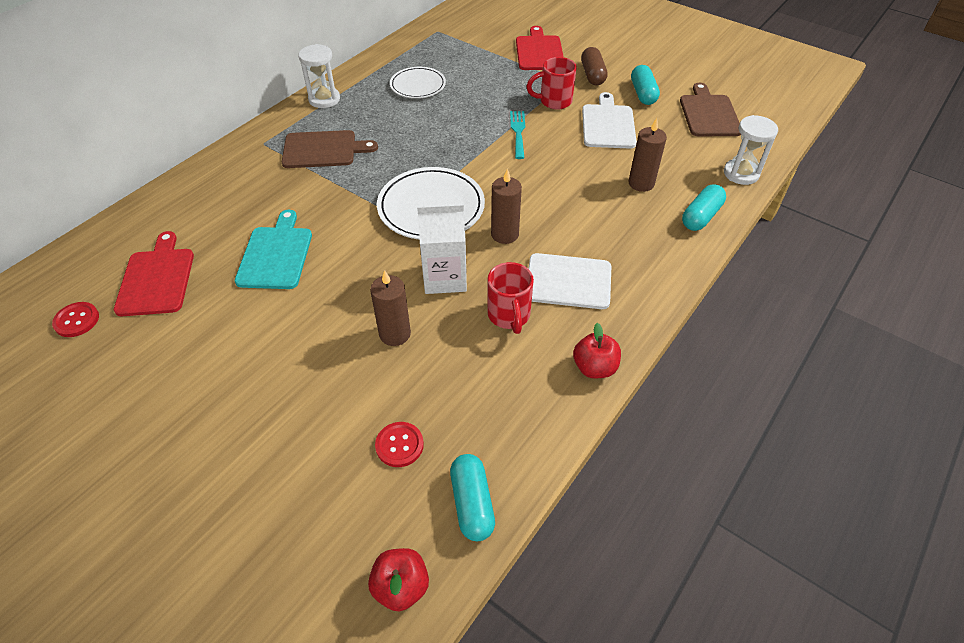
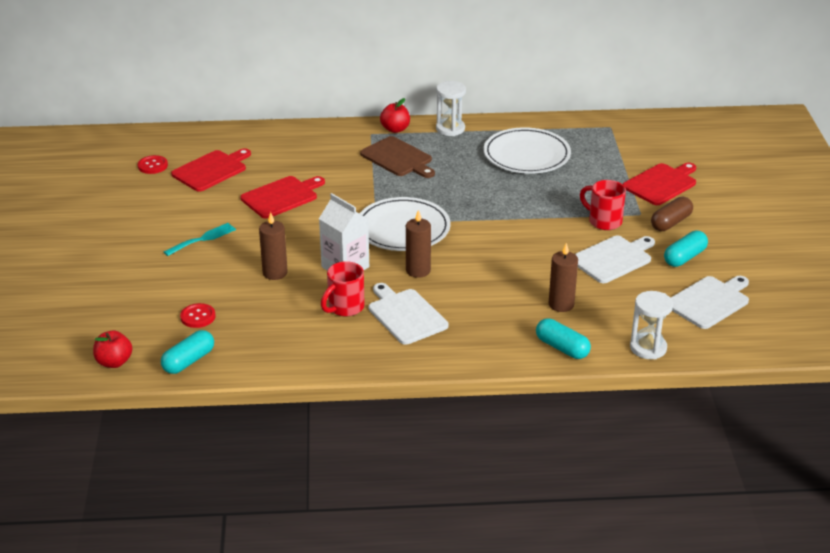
camera: 50 degrees right, 15 degrees down
turquoise cutting board [235,210,312,289] -> red cutting board [240,176,325,219]
white plate [390,67,446,98] -> white plate [483,127,571,174], size x1.59
turquoise fork [510,111,525,159] -> turquoise fork moved to [164,223,236,256]
red apple [573,323,621,378] -> red apple moved to [380,98,410,133]
brown cutting board [680,83,741,136] -> white cutting board [671,276,749,329]
turquoise capsule [682,184,726,231] -> turquoise capsule turned 45 degrees clockwise [536,318,591,359]

